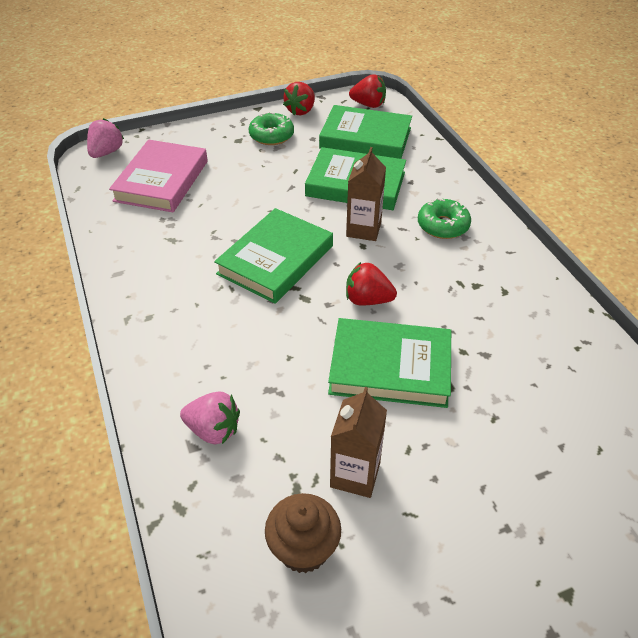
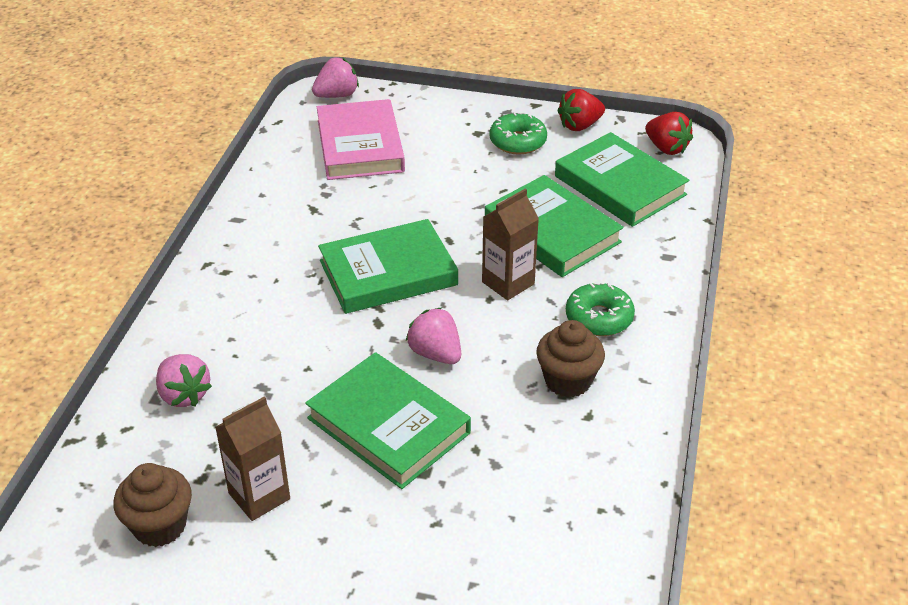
camera: 35 degrees right, 5 degrees down
pink book [109,140,208,212] -> pink book turned 60 degrees counterclockwise [317,99,405,180]
red strawberry [346,262,397,306] -> pink strawberry [406,307,461,364]
none -> brown cupcake [536,320,605,398]

